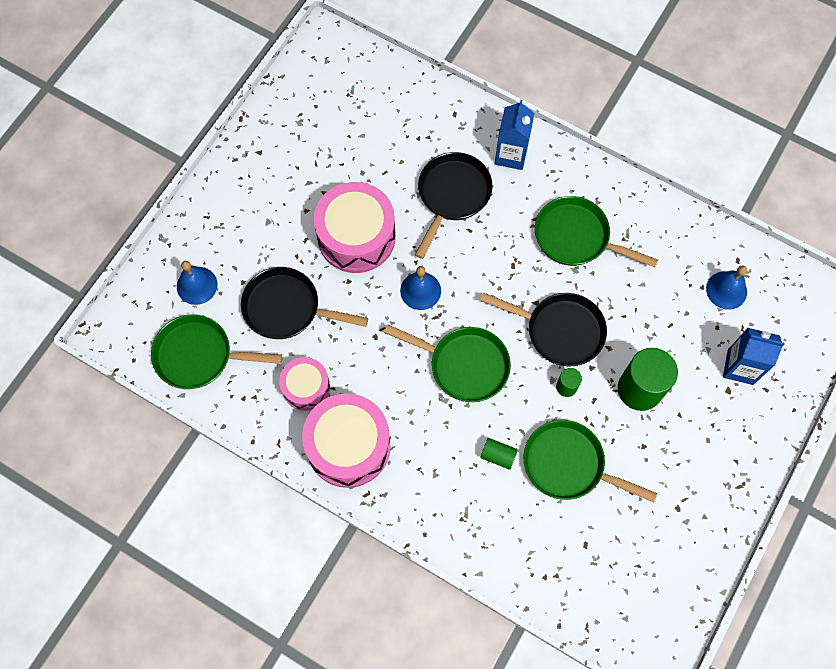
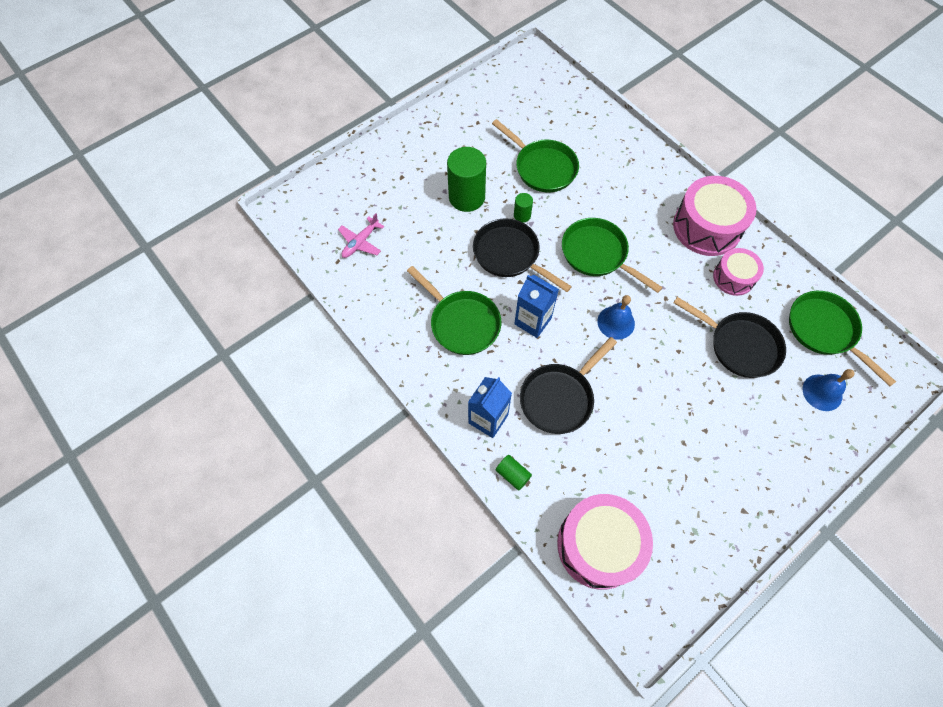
camera: 160 degrees left, 5 degrees down
green pan [151,315,282,389] -> green pan turned 150 degrees counterclockwise [789,291,896,386]
pink drum [314,182,396,273] -> pink drum moved to [557,494,653,590]
green cylinder [480,438,518,470] -> green cylinder moved to [496,455,532,491]
blue bell [706,266,747,310] -> pink plane [338,213,384,258]
blue carton [723,328,785,385] -> blue carton moved to [514,275,559,338]

